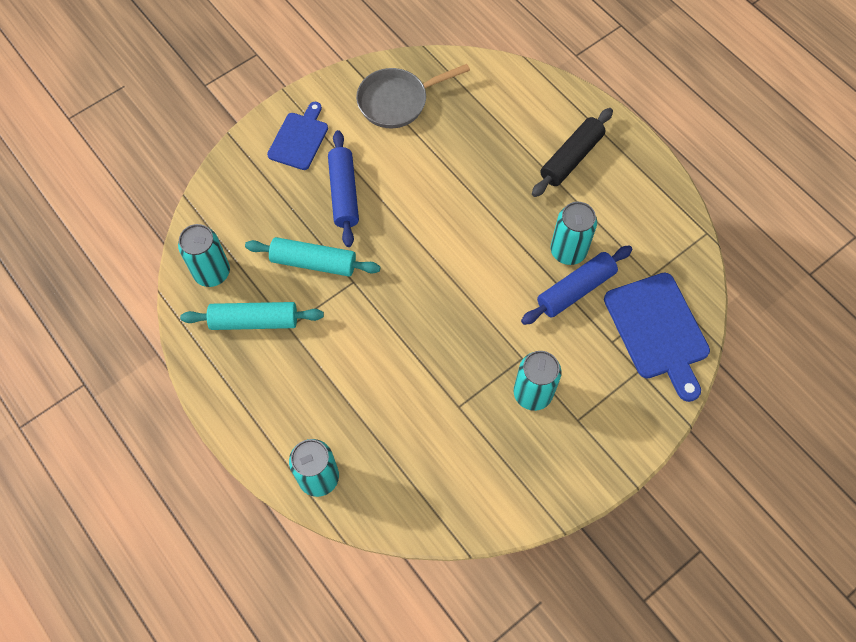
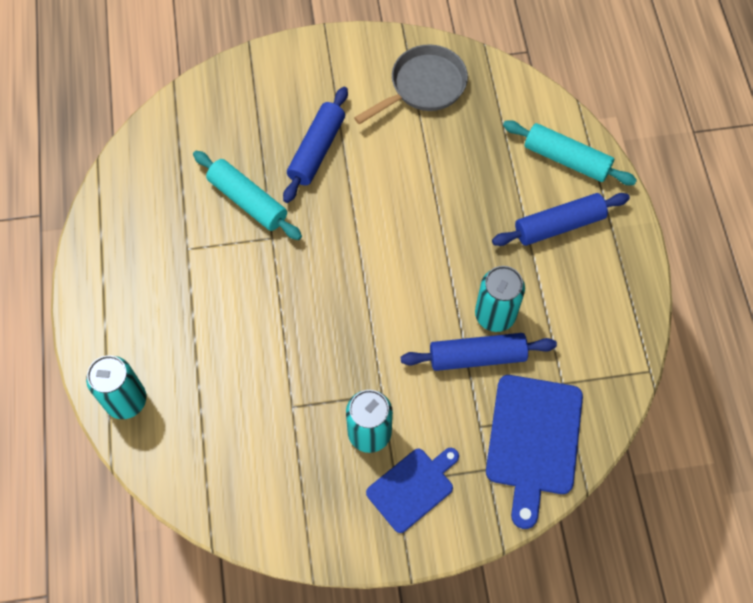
camera: 30 degrees right, 0 degrees up
turquoise can [178,224,230,287] -> none
turquoise rolling pin [180,302,324,330] -> turquoise rolling pin moved to [503,120,637,185]
blue cutting board [267,102,328,170] -> blue cutting board moved to [366,448,459,533]
grey pan [356,64,470,128] -> grey pan turned 135 degrees clockwise [354,45,468,124]
black rolling pin [532,108,613,197] -> blue rolling pin [492,193,630,246]

